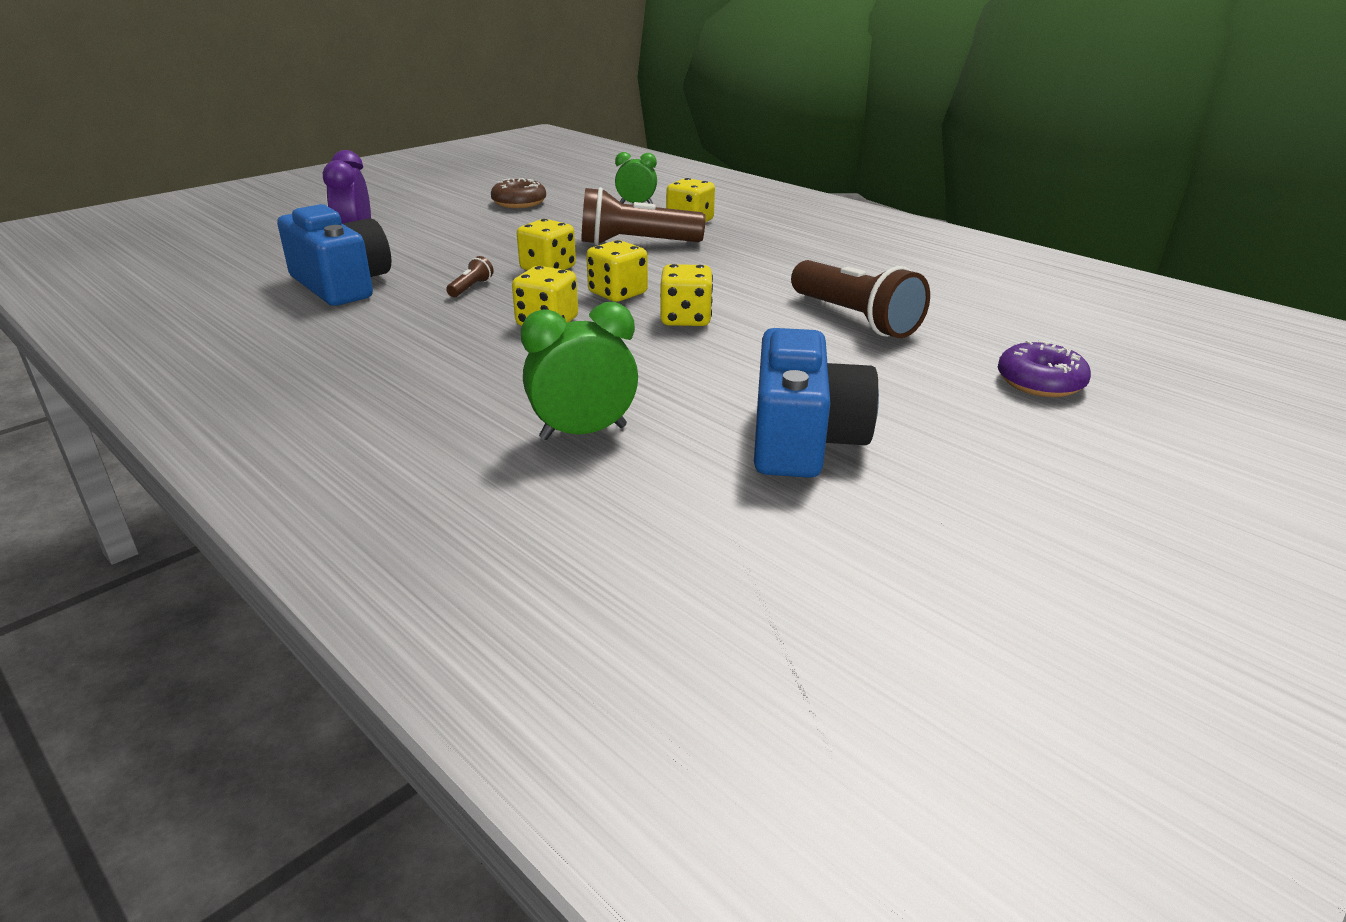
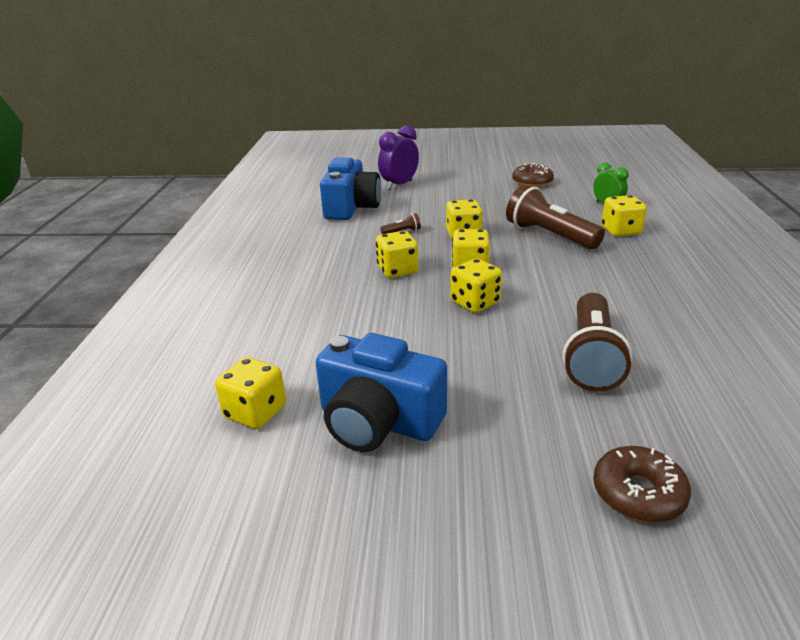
camera: 50 degrees right, 0 degrees up
green clock [521,302,638,440] -> none
blue camera [754,328,879,478] -> blue camera turned 60 degrees clockwise [316,333,447,452]
purple donut [998,340,1091,397] -> brown donut [593,446,691,523]
none -> yellow dice [215,357,286,429]

